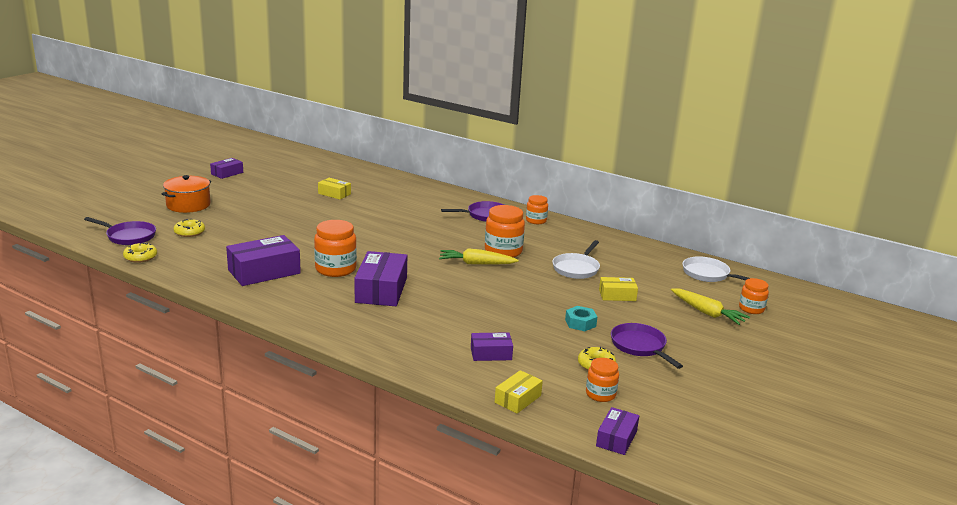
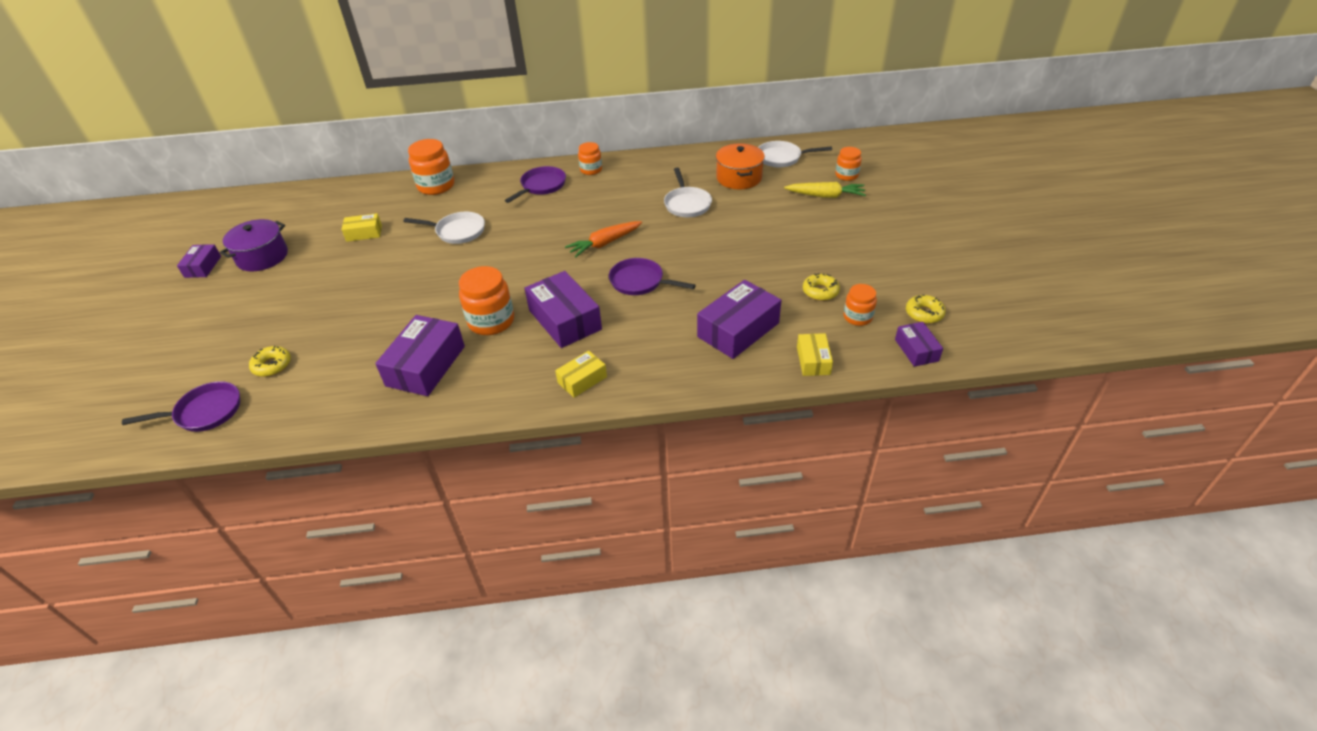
camera: 35 degrees left, 20 degrees up
yellow donut [123,243,157,263] -> yellow donut moved to [906,295,946,324]
orange pot [162,175,211,213] -> orange pot moved to [716,143,765,189]
yellow carrot [439,248,519,265] -> orange carrot [565,221,642,257]
purple box [471,332,513,361] -> purple box [697,280,781,359], size x1.81
orange jar [485,205,525,258] -> orange jar moved to [408,139,454,195]
turquoise nut [565,306,597,331] -> none
yellow box [599,277,638,301] -> yellow box moved to [555,350,607,398]
purple pan [611,323,683,369] -> purple pan moved to [609,258,696,295]
none -> purple pot [220,219,288,271]
none -> white pan [403,212,485,244]

